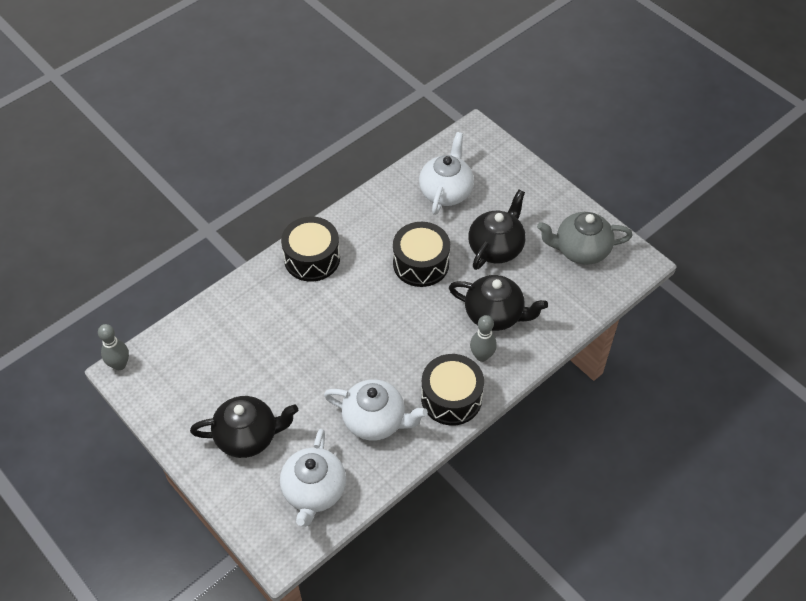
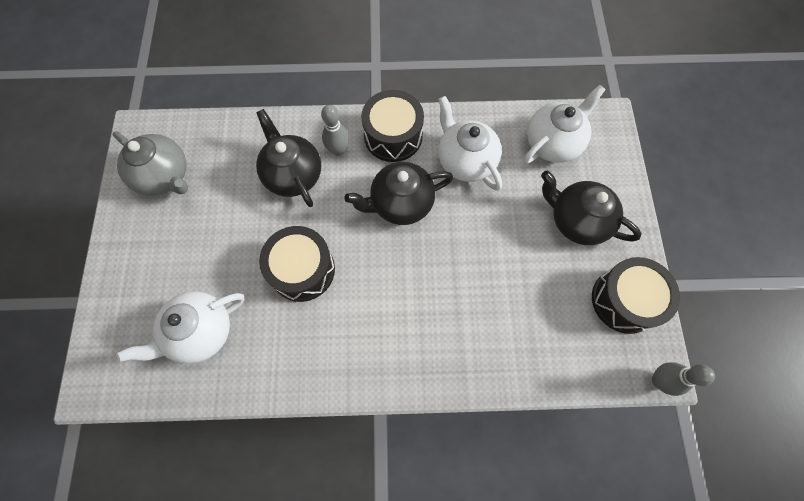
camera: 140 degrees left, 15 degrees up
black drum [281,217,340,282] -> black drum moved to [592,257,680,334]
black teapot [468,189,526,270] -> black teapot moved to [344,162,453,225]

